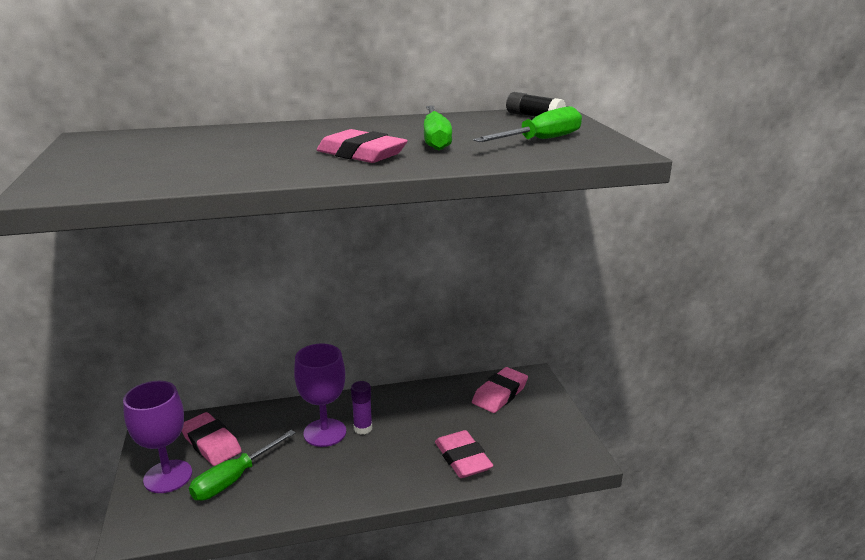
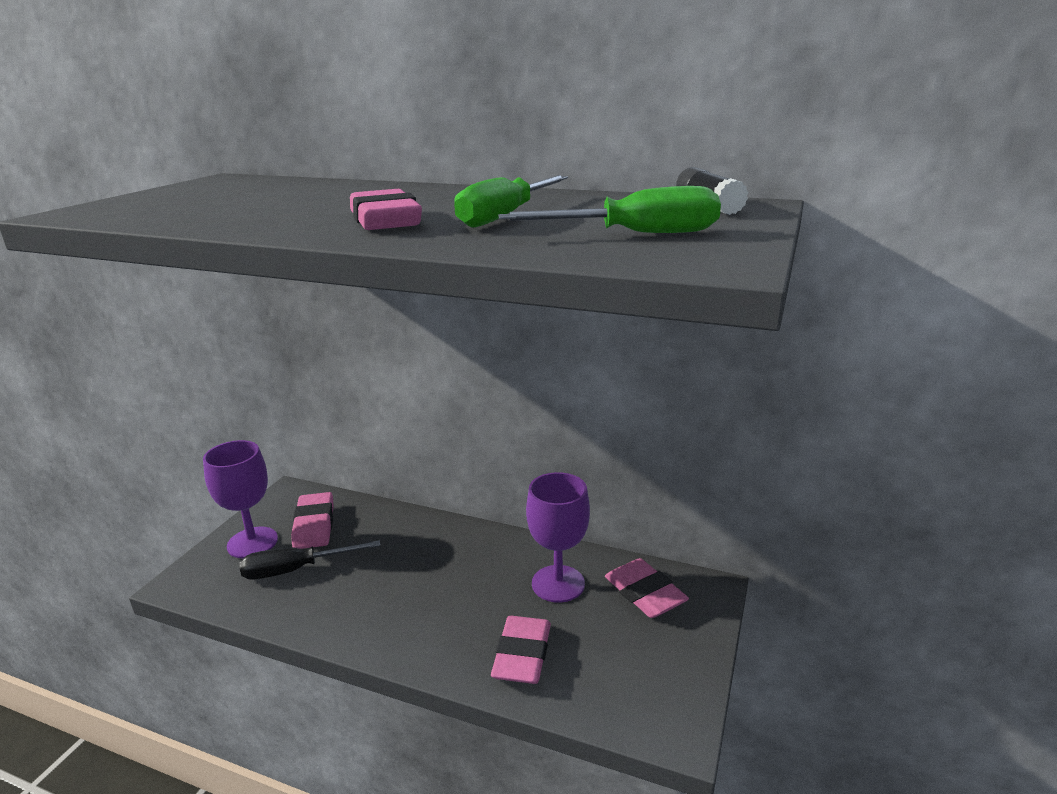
camera: 35 degrees right, 0 degrees up
green screwdriver [189,430,296,500] -> black screwdriver [240,540,380,580]
purple goblet [294,343,346,447] -> purple goblet moved to [526,472,590,603]
purple glue stick [351,381,372,435] -> none
pink eraser [472,367,528,413] -> pink eraser turned 75 degrees clockwise [605,558,689,618]

